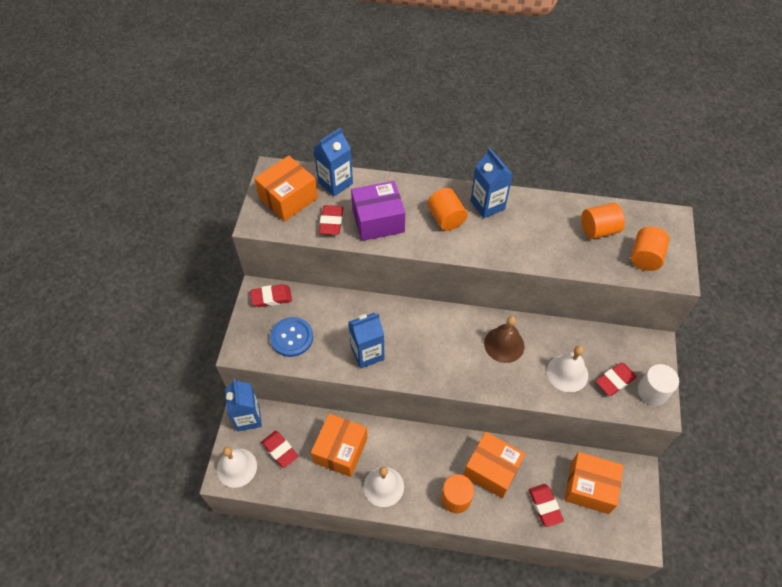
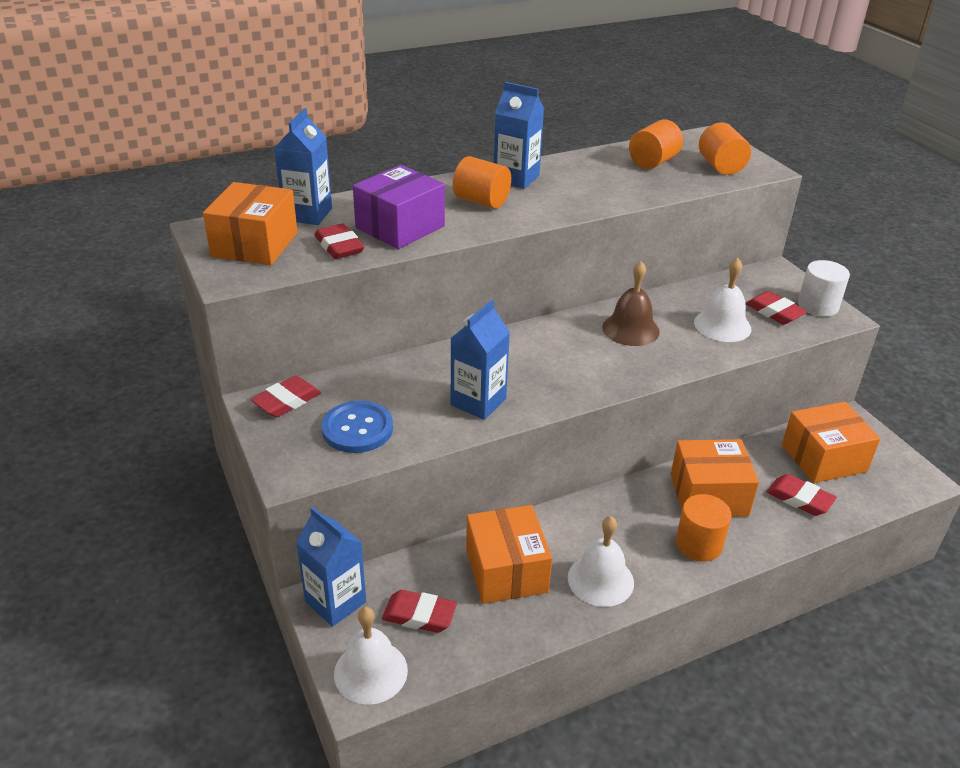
camera: 35 degrees left, 20 degrees down
red eraser [596,363,637,396] -> red eraser turned 60 degrees counterclockwise [745,291,808,325]

